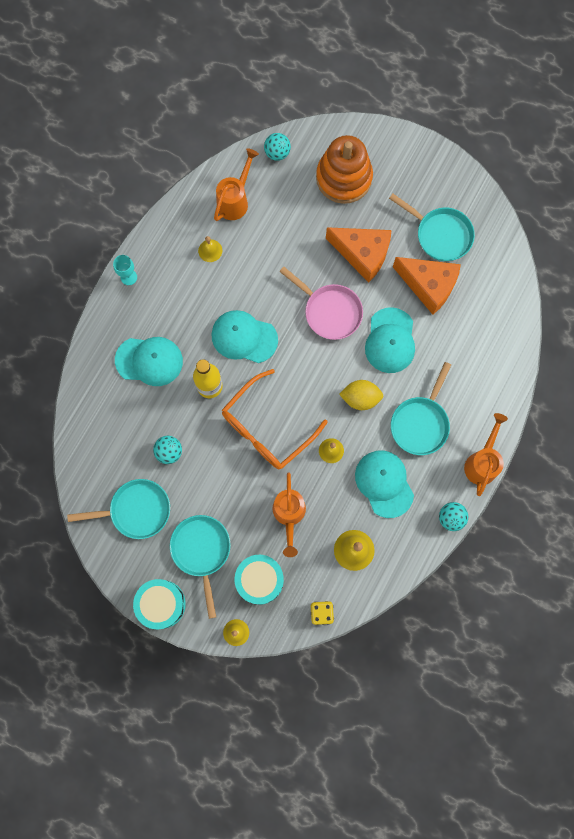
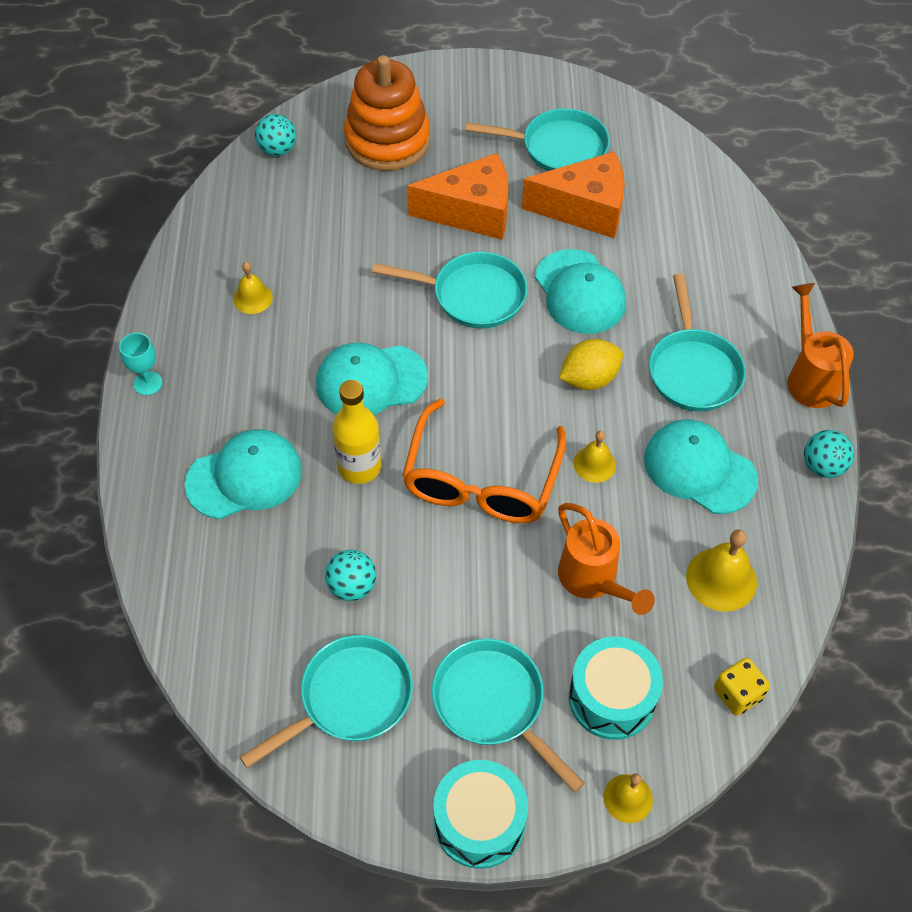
camera: 30 degrees left, 20 degrees down
orange watering can [214,148,259,221] -> none
pink pan [279,267,363,340] -> turquoise pan [372,252,527,329]

